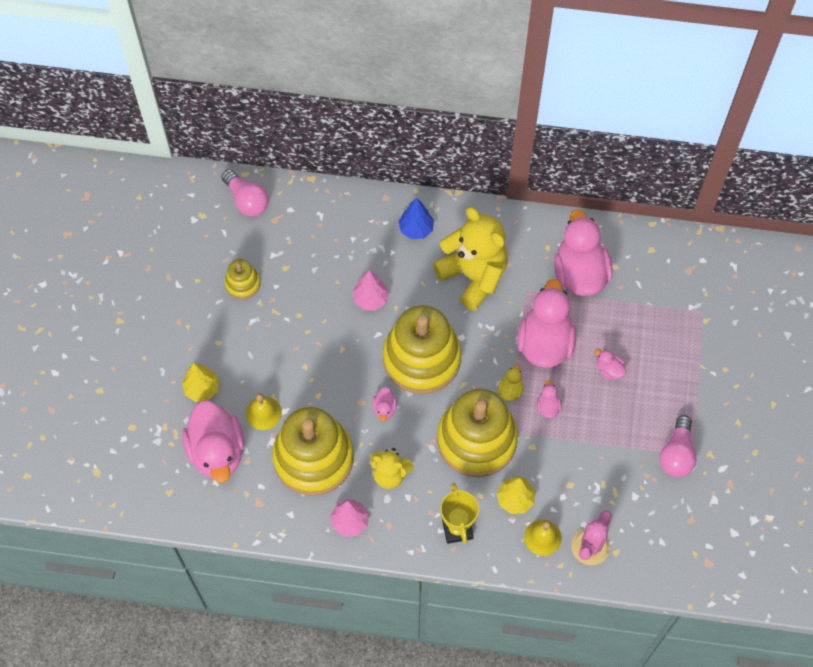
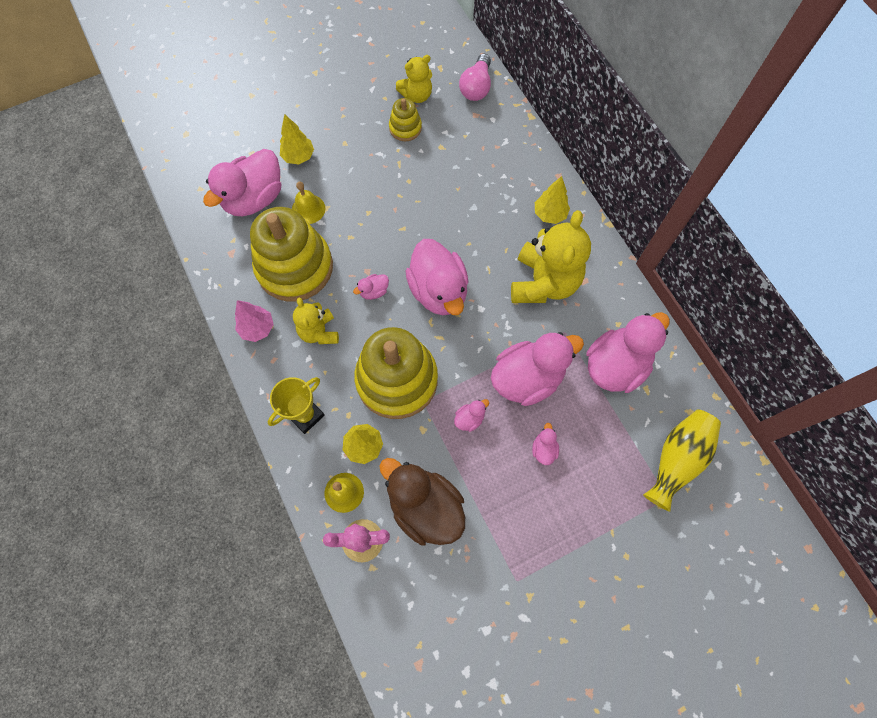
camera: 55 degrees right, 5 degrees up
pink tree [352,270,389,311] -> none
yellow stacking toy [383,305,461,394] -> pink duck [405,239,468,315]
blue tree [398,198,434,239] -> yellow tree [535,176,570,224]
yellow duck [498,365,523,402] -> none
pink light bulb [659,415,697,477] -> none
none -> brown duck [380,458,465,545]
none -> yellow teddy bear [396,55,432,103]
none -> yellow vase [643,410,721,512]

